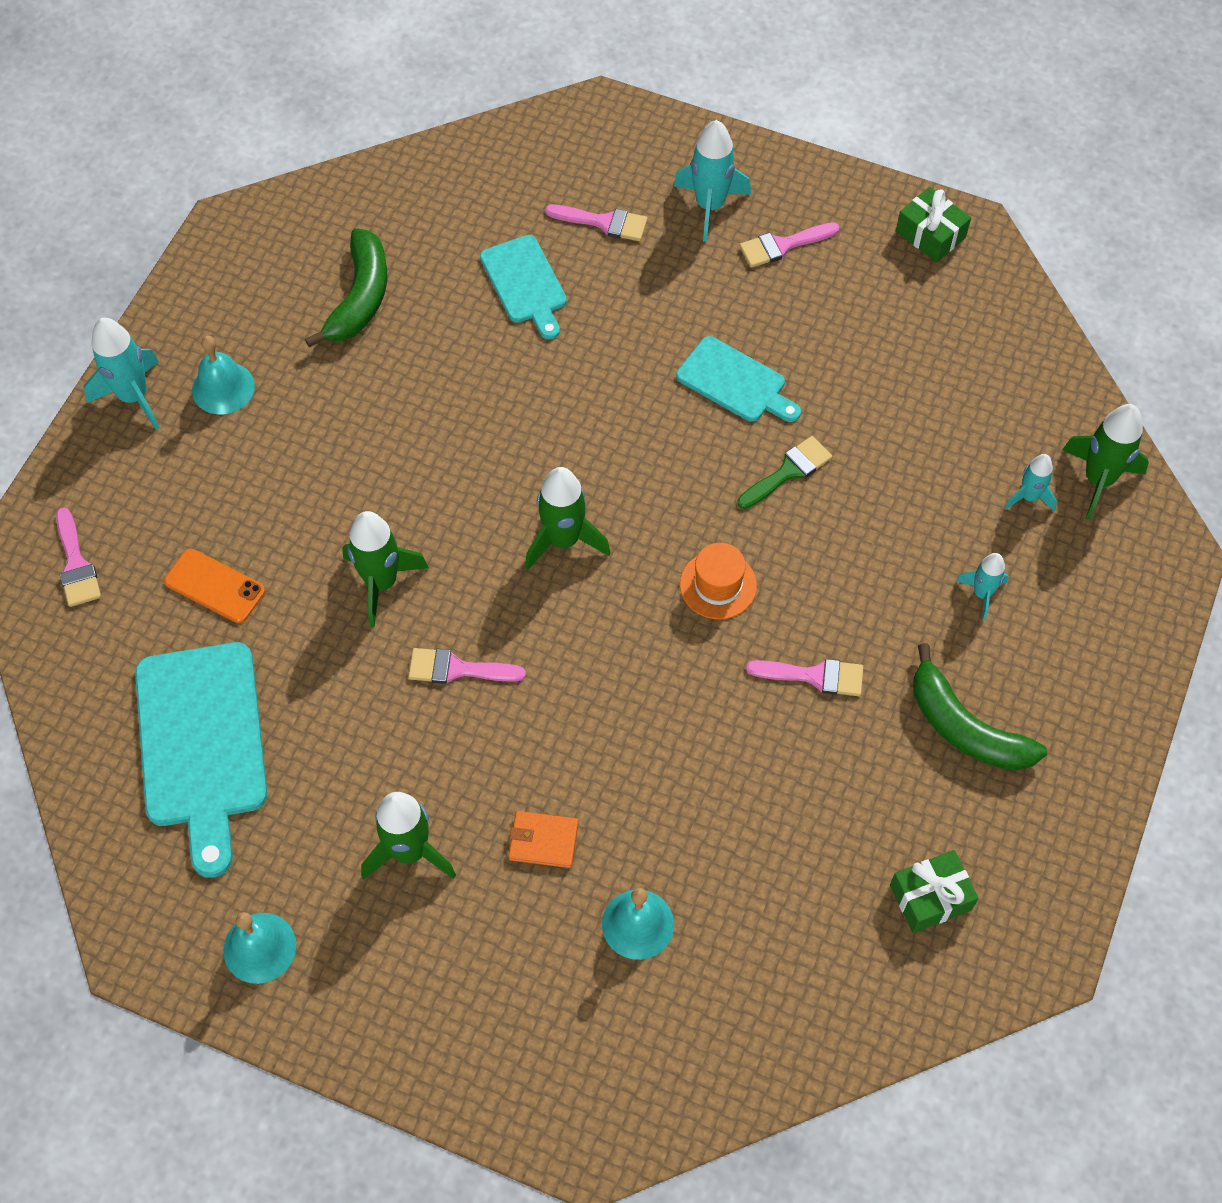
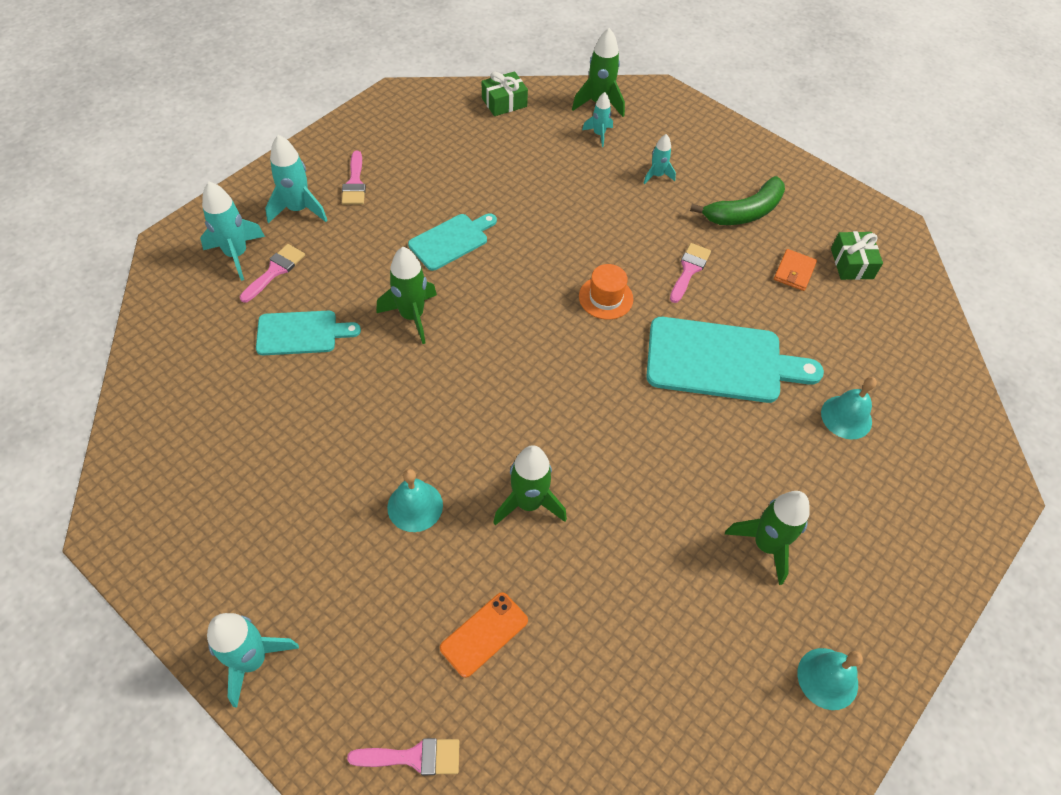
camera: 75 degrees left, 5 degrees down
turquoise cutting board [135,642,267,878] -> turquoise cutting board moved to [646,317,824,403]
turquoise bell [192,336,255,415] -> turquoise bell moved to [387,469,443,532]
green banana [305,228,387,348] -> none
pink brush [408,648,526,684] -> none
orange wallet [508,811,579,868] -> orange wallet moved to [774,249,817,291]
green rocket [525,467,611,570] -> green rocket moved to [376,247,437,344]
green brush [737,436,832,509] -> none
green gift [896,187,971,262] -> green gift moved to [482,71,528,116]
none -> turquoise rocket [200,182,265,281]

